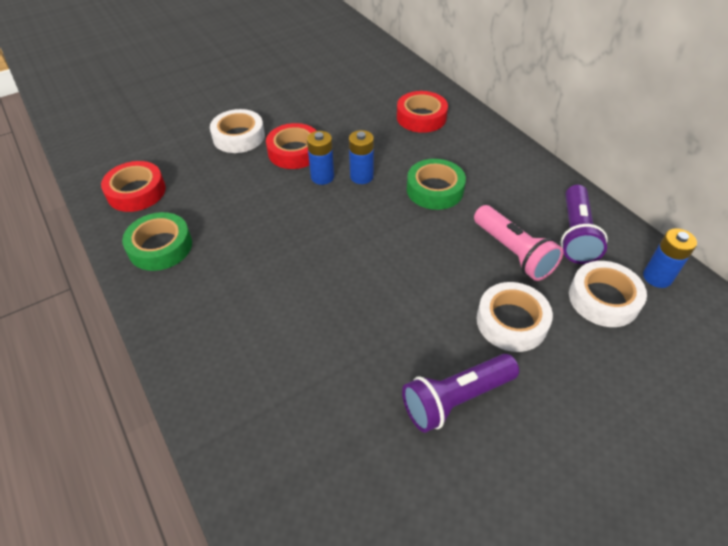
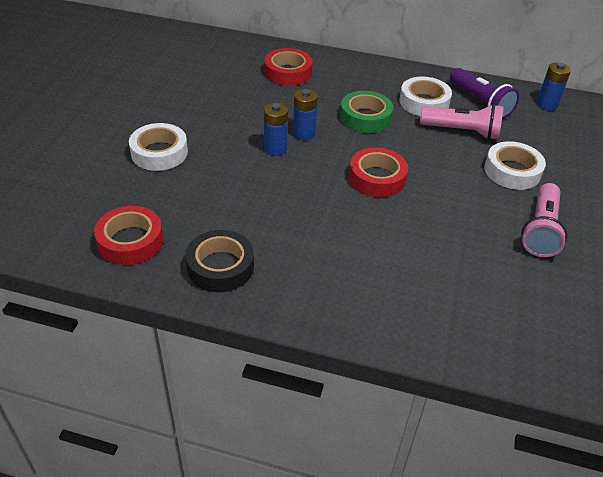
camera: 45 degrees left, 5 degrees down
green tape [122,212,192,271] -> black tape [186,230,254,292]
red tape [266,123,317,169] -> red tape moved to [349,147,408,197]
purple flashlight [402,354,519,433] -> pink flashlight [521,183,567,257]
white tape [569,261,647,327] -> white tape moved to [399,76,452,116]

